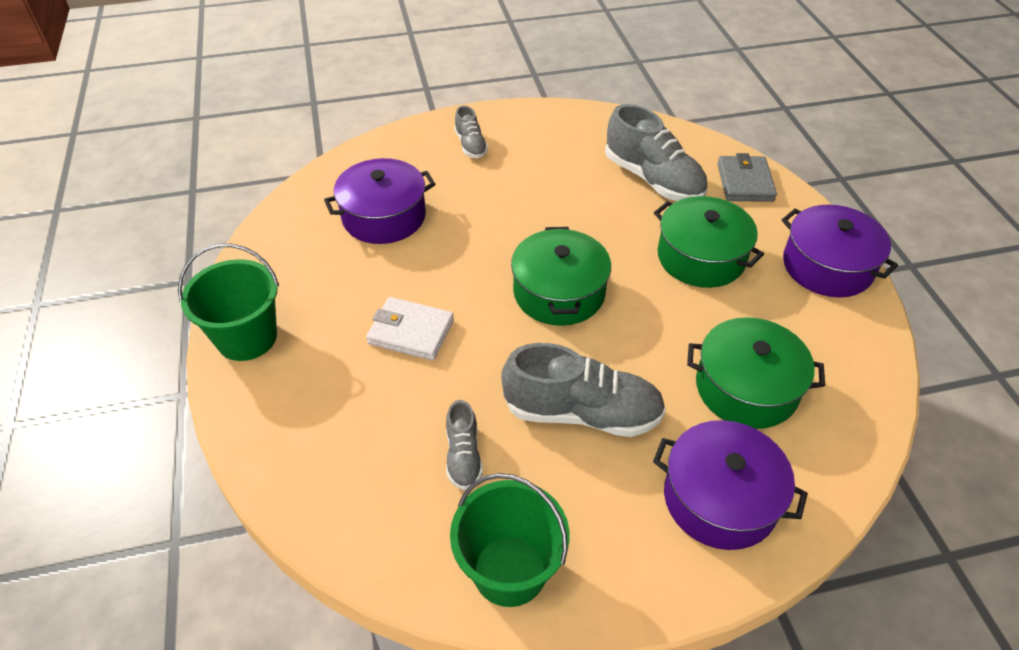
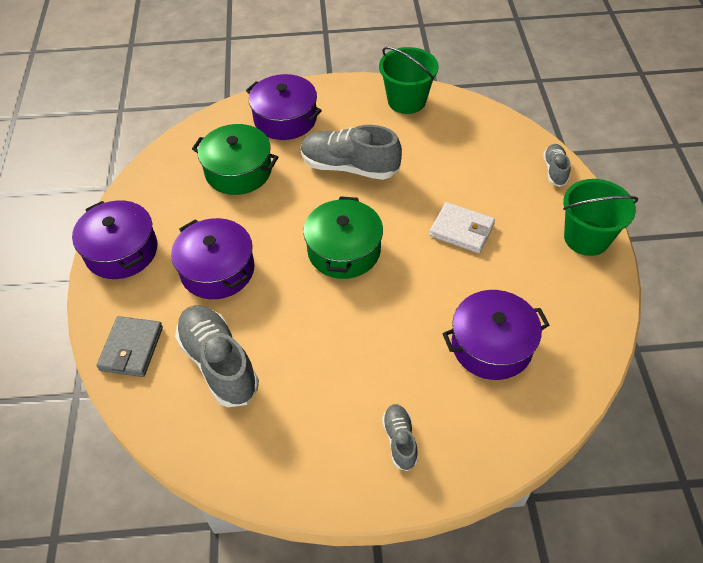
camera: 170 degrees left, 5 degrees up
grey shoe [446,400,483,490] -> grey shoe moved to [543,144,571,187]
green pot [654,196,764,288] -> purple pot [171,218,254,299]

